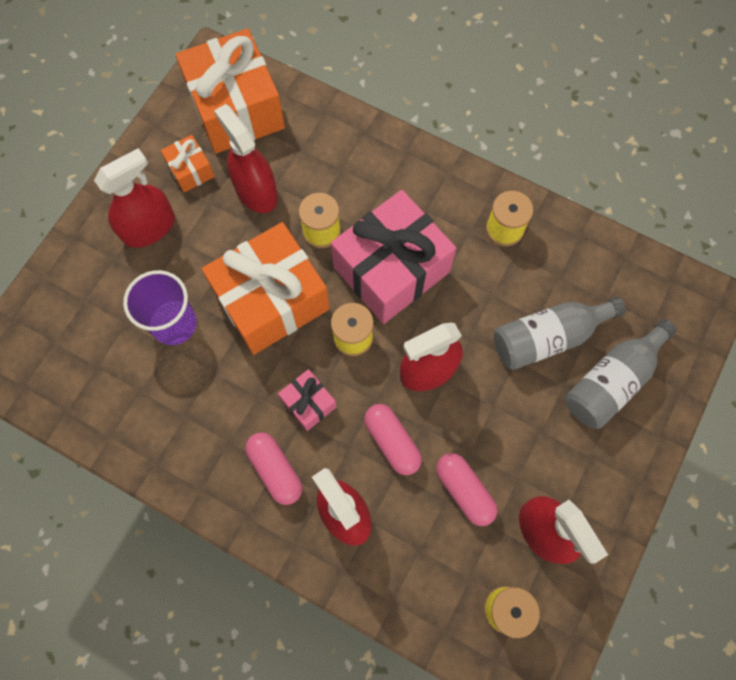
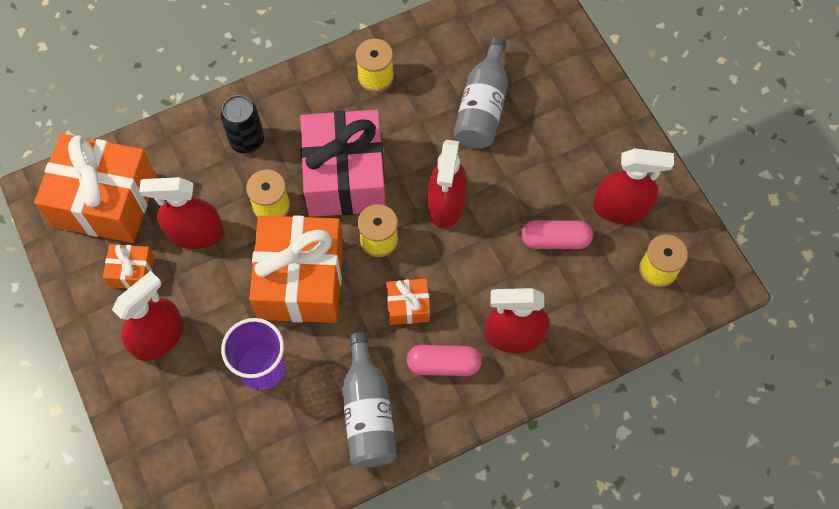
camera: 55 degrees left, 5 degrees down
red spray bottle [94,148,175,248] -> red spray bottle turned 45 degrees clockwise [112,271,184,361]
pink gift [278,369,337,431] -> orange gift [386,279,430,325]
pink capsule [364,404,422,475] -> none
grey bottle [565,319,677,429] -> grey bottle moved to [342,332,397,468]
none -> black can [220,95,264,154]

